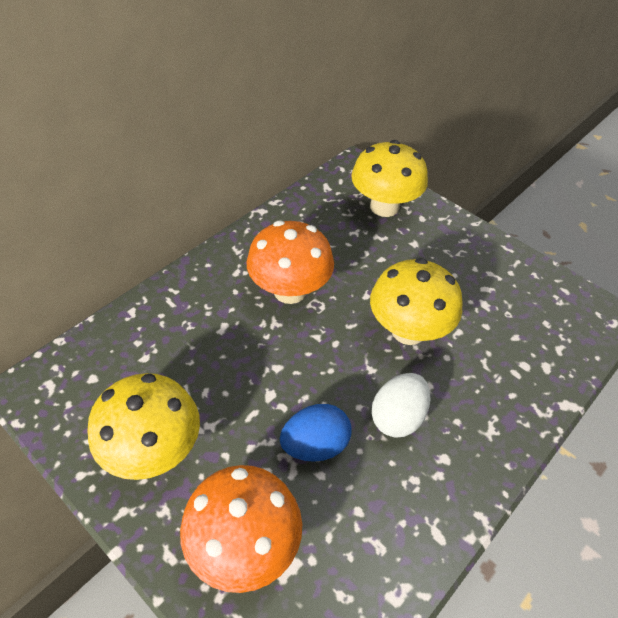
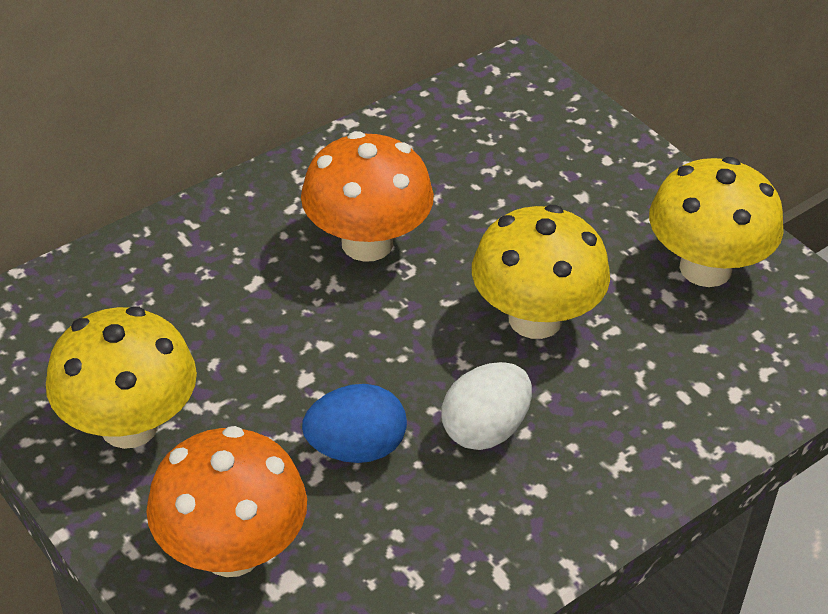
camera: 10 degrees right, 5 degrees down
yellow mushroom [351,140,428,217] -> yellow mushroom moved to [649,157,784,287]

